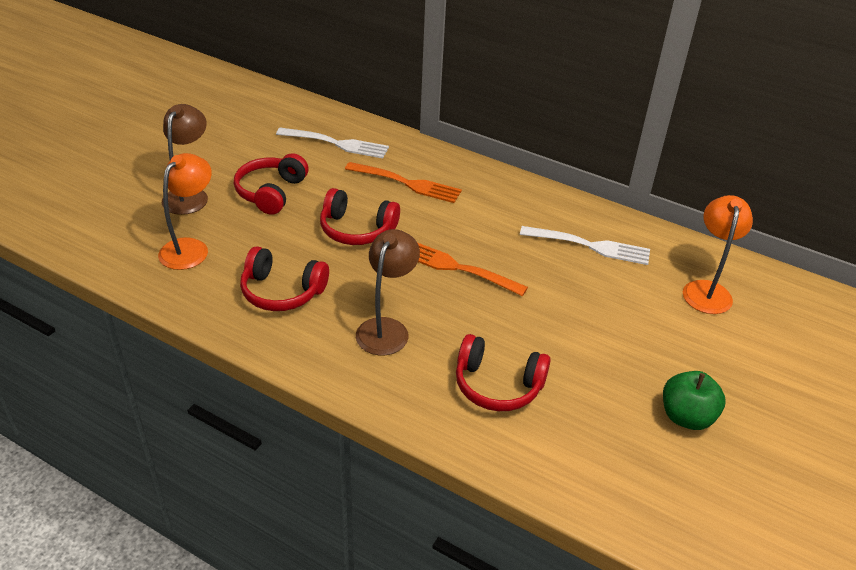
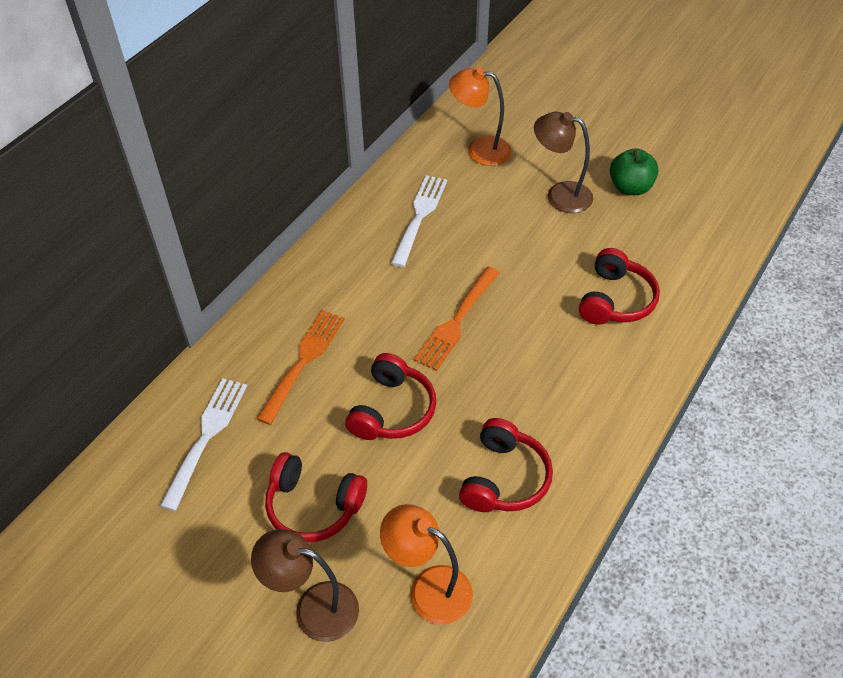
camera: 85 degrees left, 10 degrees up
brown lamp [356,229,420,355] -> brown lamp moved to [534,112,593,213]

